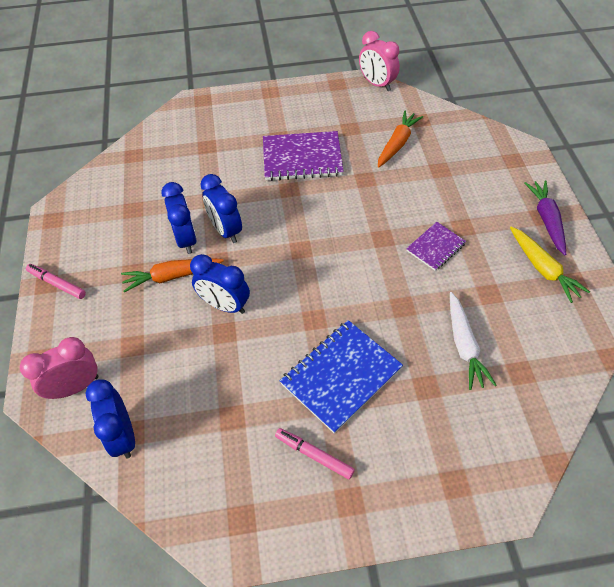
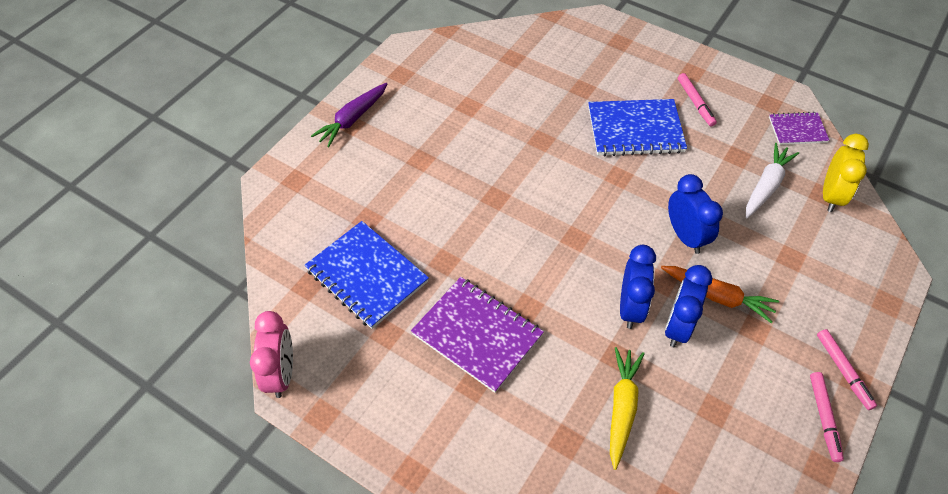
camera: 140 degrees left, 0 degrees up
pink clock [20,337,98,399] -> none
blue clock [85,379,135,459] -> yellow clock [823,134,869,212]
orange carrot [378,111,423,168] -> blue notebook [305,221,429,329]
purple notebook [406,222,466,271] -> purple notebook moved to [769,112,830,145]
white carrot [450,292,496,390] -> white carrot moved to [746,143,799,218]
yellow carrot [510,227,590,303] -> yellow carrot moved to [610,347,645,470]
none -> pink marker [810,372,844,462]

